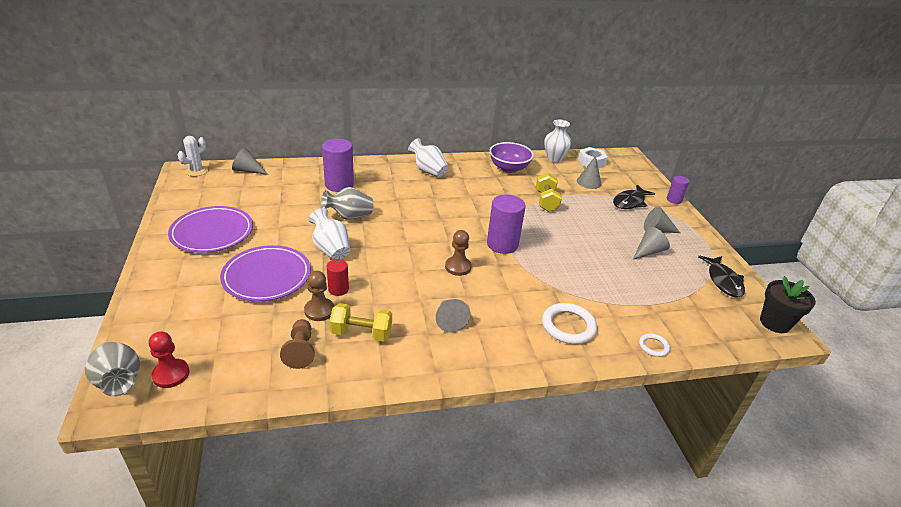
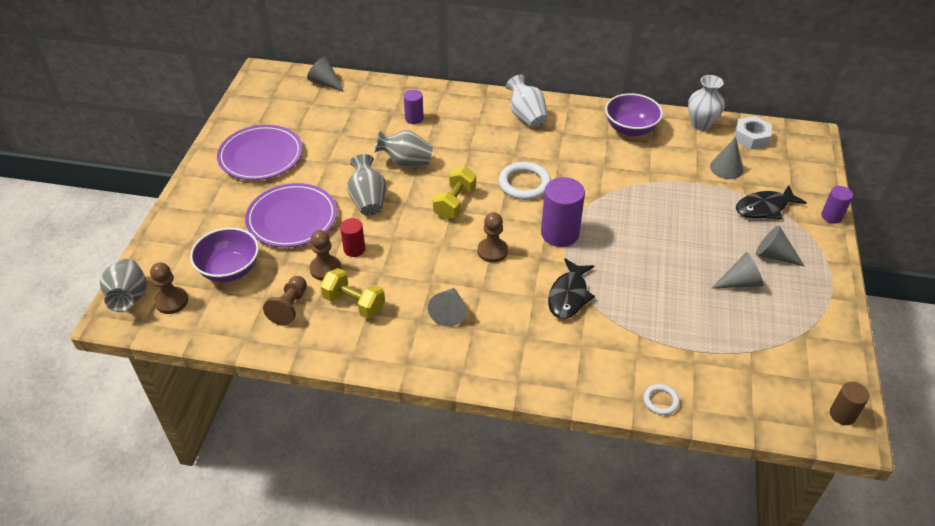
camera: 25 degrees right, 10 degrees up
red pawn [149,331,190,388] -> brown pawn [150,262,188,314]
white cactus [178,136,208,176] -> none
white vase [308,208,350,260] -> grey vase [347,154,386,215]
purple cylinder [322,139,354,192] -> purple cylinder [404,90,424,124], size x0.56
yellow dumbbell [536,173,562,212] -> yellow dumbbell moved to [433,167,476,220]
white ring [542,303,597,344] -> white ring moved to [499,162,551,200]
black fish [698,256,745,298] -> black fish moved to [548,258,595,319]
black flower pot [760,276,816,333] -> brown cylinder [830,382,869,425]
none -> purple bowl [190,228,259,282]

